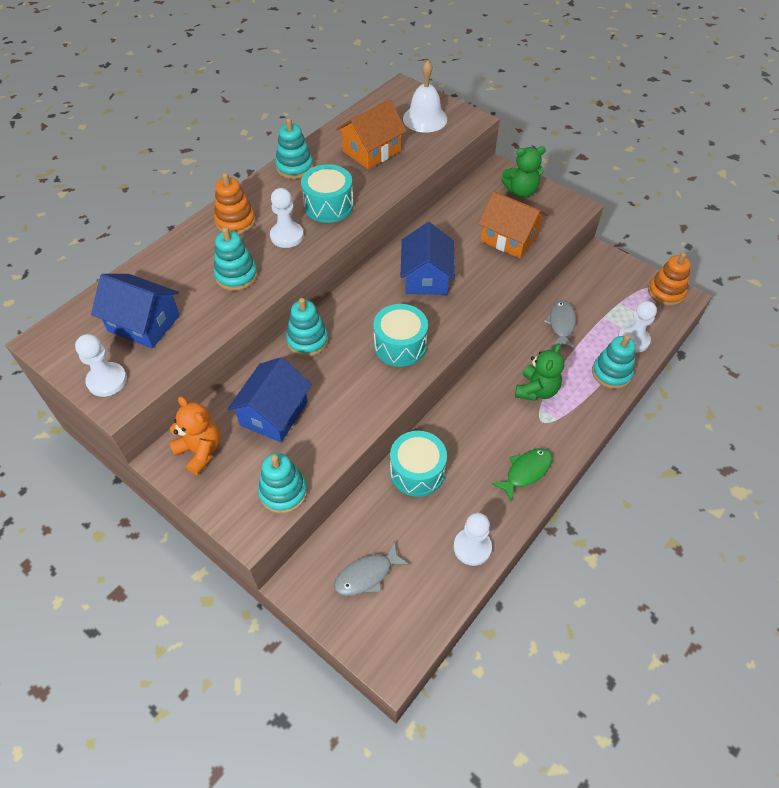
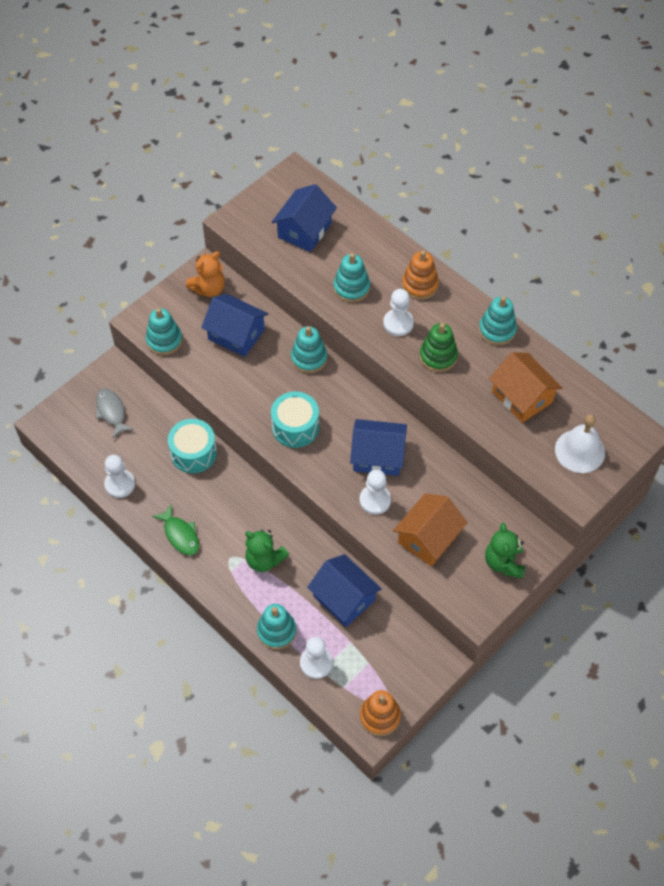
camera: 95 degrees right, 5 degrees up
white pawn [75,334,127,397] -> white pawn moved to [359,470,391,515]
turquoise drum [301,164,354,223] -> green stacking toy [420,323,458,372]
grey fish [543,300,576,349] -> blue house [307,554,382,627]

